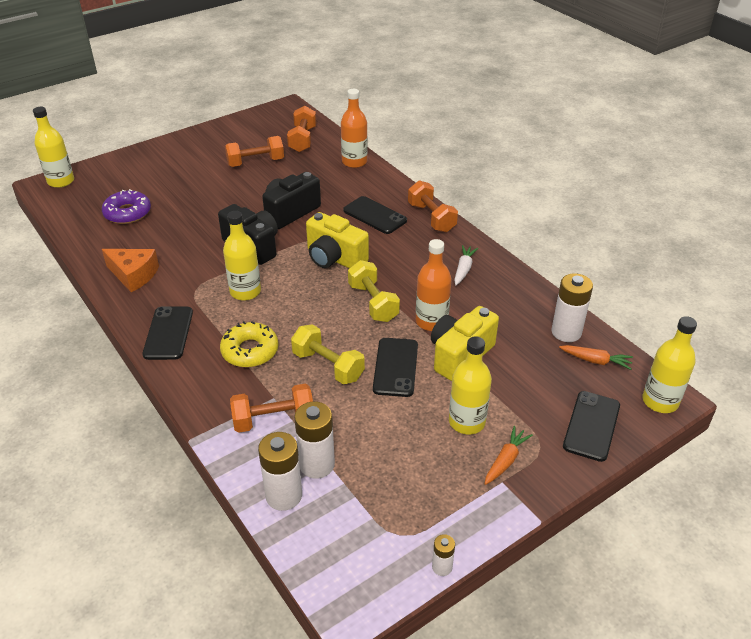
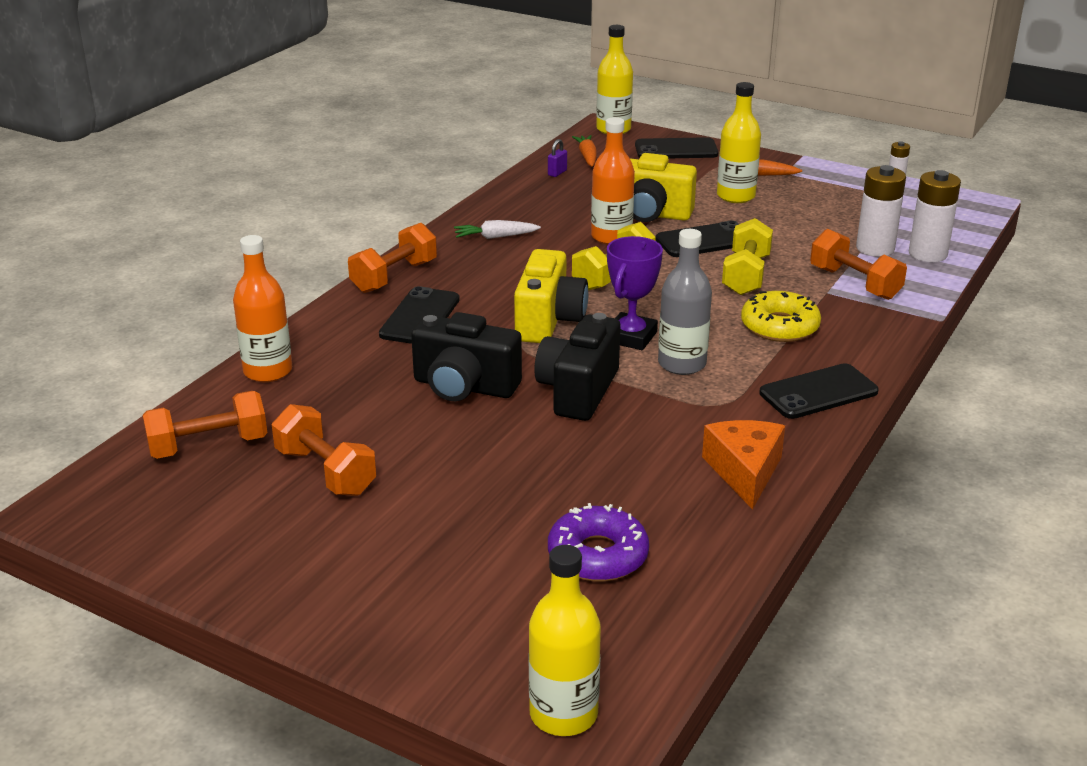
camera: 115 degrees left, 10 degrees down
yellow bottle [223,211,261,301] -> grey bottle [658,229,712,375]
white battery [551,273,593,342] -> purple padlock [548,139,567,177]
none -> purple trophy [607,236,663,350]

